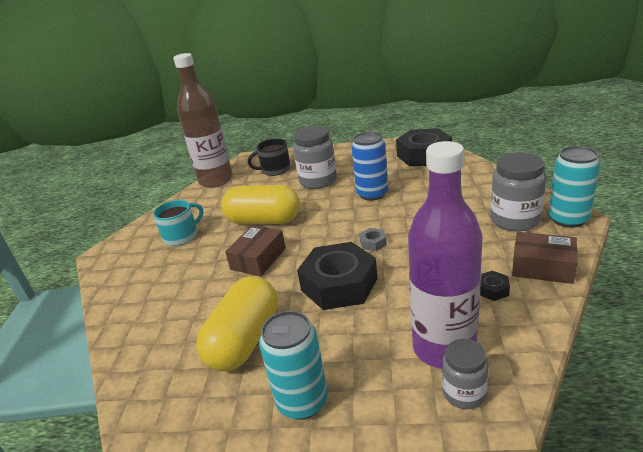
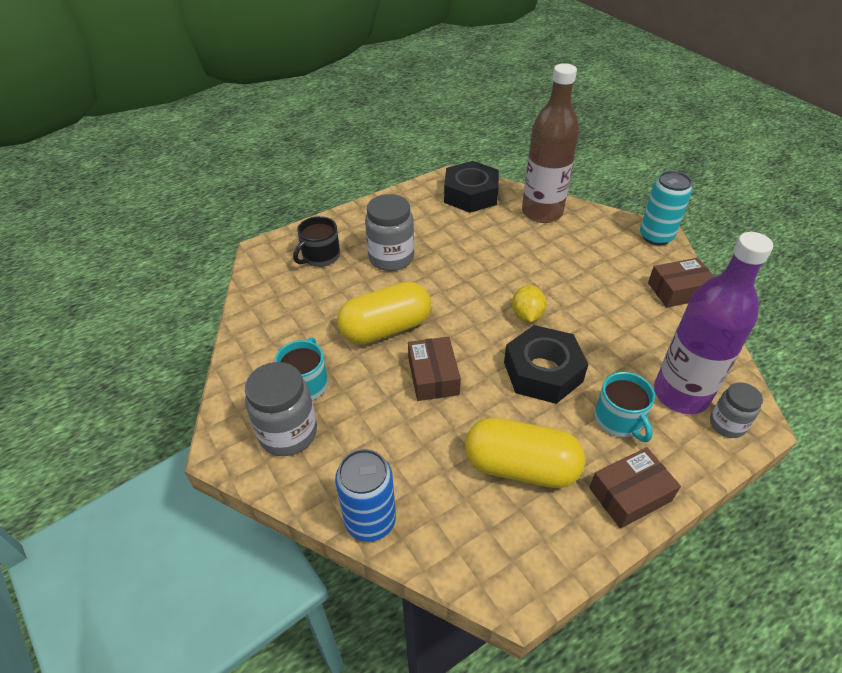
camera: 40 degrees left, 15 degrees up
brown bottle [173,53,233,188] -> brown bottle moved to [522,63,579,223]
yellow capsule [196,276,278,371] -> yellow capsule turned 60 degrees counterclockwise [465,417,585,488]
turquoise can [259,311,328,420] -> brown box [589,447,681,529]
blue can [351,131,388,201] -> blue can moved to [335,449,396,542]
grey nut [359,228,387,251] -> yellow lemon [512,285,547,322]
black nut [480,271,510,301] -> none
grey jar [490,152,546,232] -> grey jar moved to [245,362,317,456]
none -> turquoise mug [595,372,655,442]

